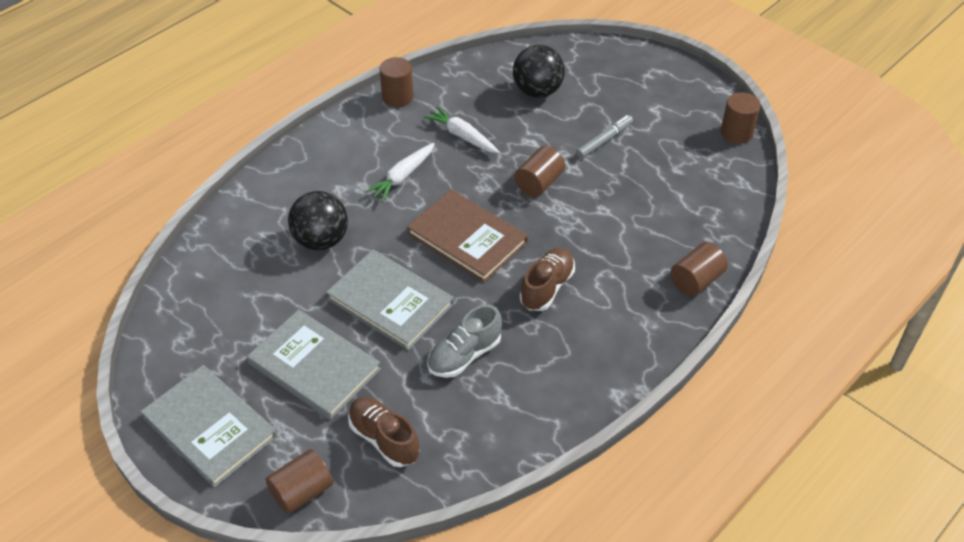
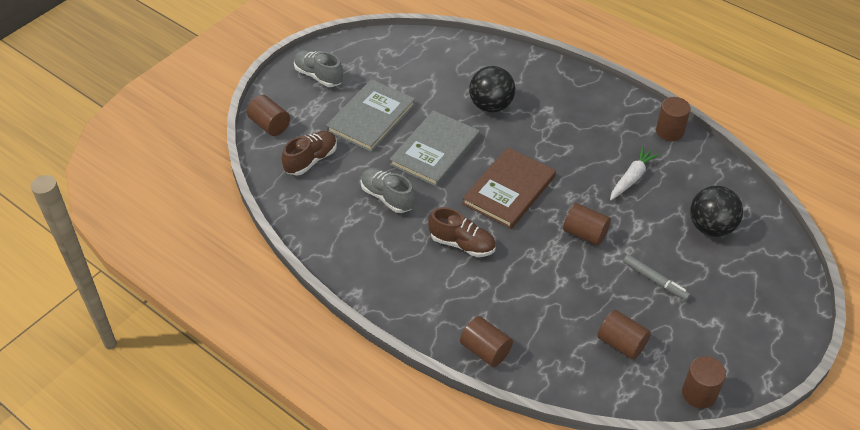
camera: 85 degrees right, 0 degrees up
grey book [140,365,277,488] -> grey shoe [294,50,343,87]
white carrot [365,143,435,202] -> none
none -> brown cylinder [597,310,651,360]

